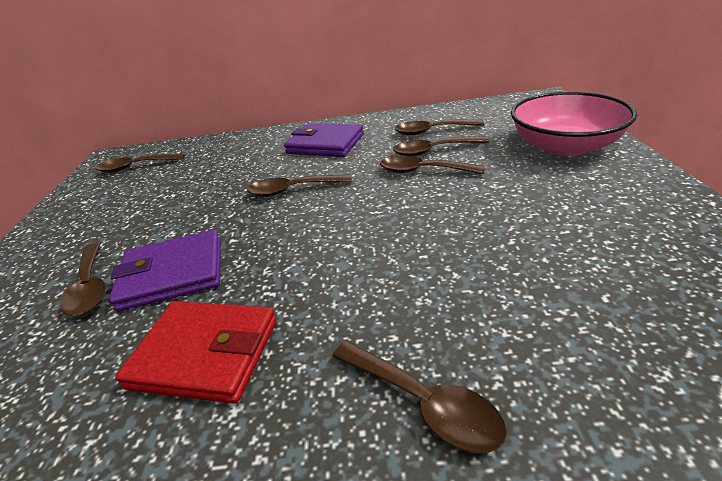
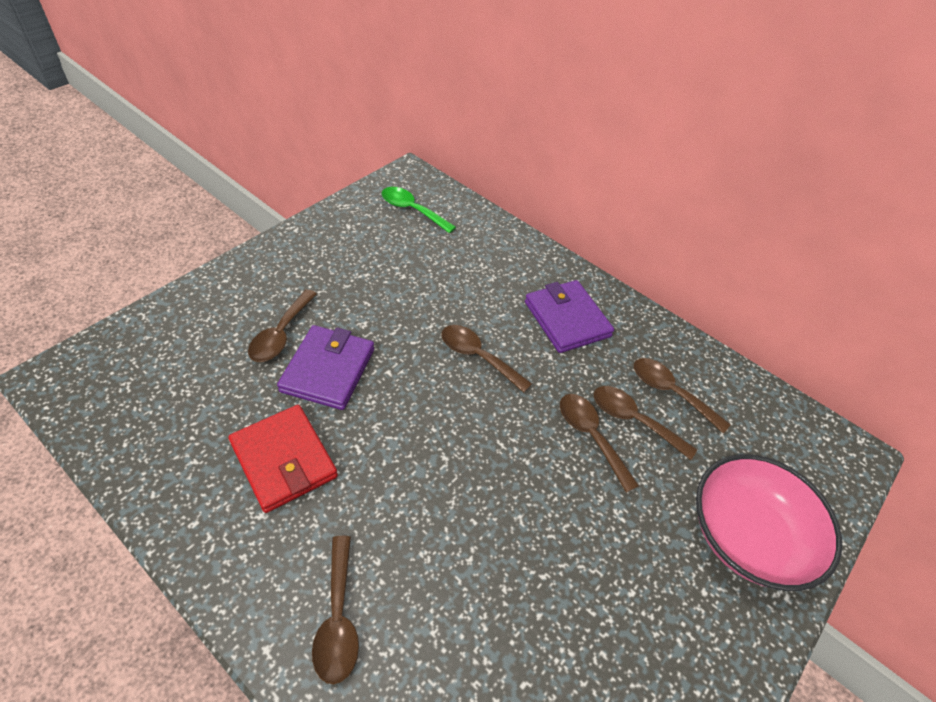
camera: 35 degrees right, 15 degrees up
brown spoon [95,154,185,173] -> green spoon [382,187,456,233]
purple wallet [109,230,221,312] -> purple wallet turned 75 degrees clockwise [277,325,374,410]

